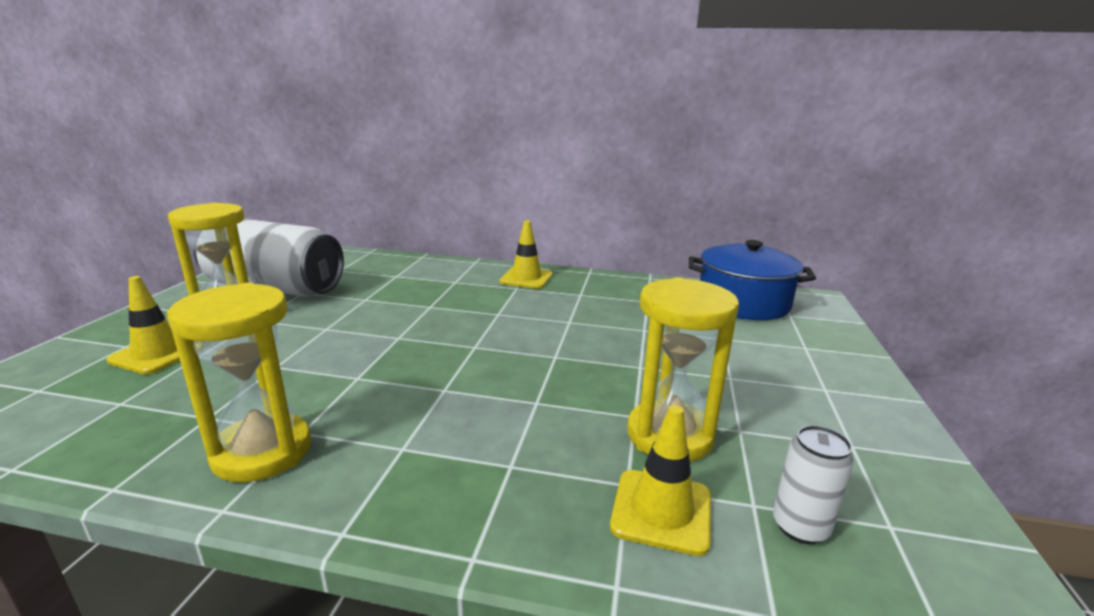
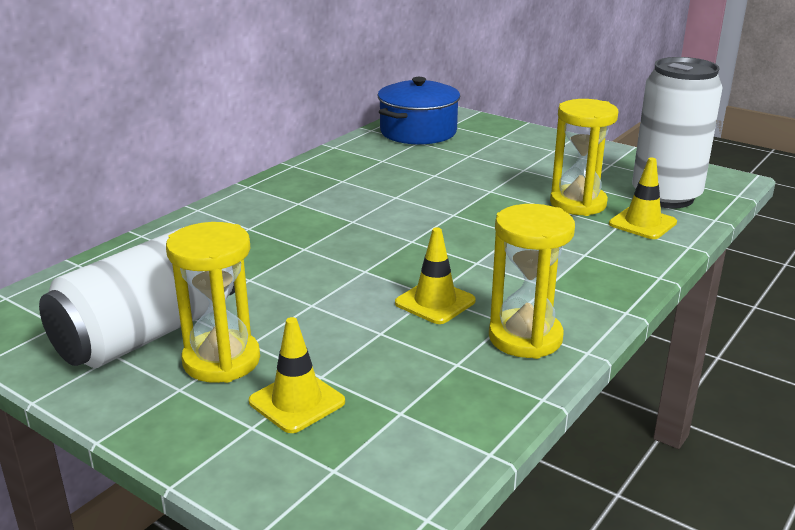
camera: 65 degrees left, 5 degrees up
yellow traffic cone [499,221,553,289] -> yellow traffic cone moved to [395,227,476,324]
white can [773,425,854,544] -> white can [632,57,723,208], size x2.41

